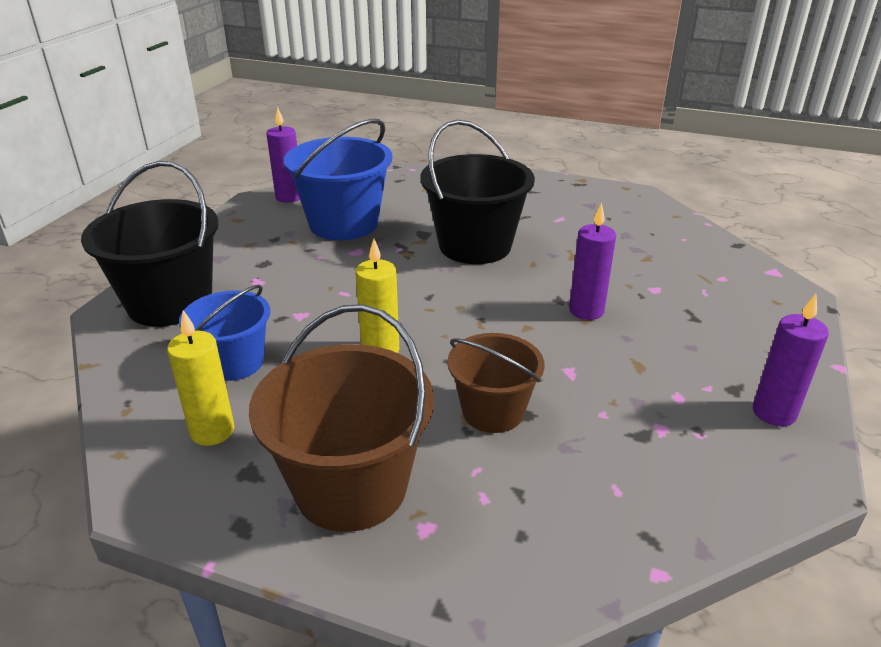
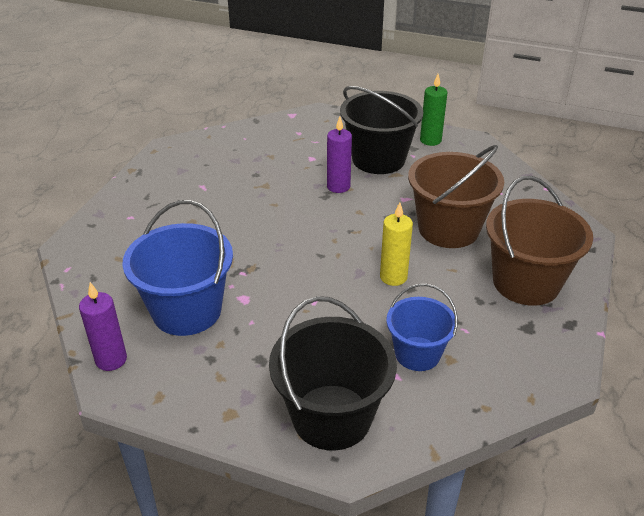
camera: 90 degrees left, 5 degrees up
yellow candle [167,310,235,446] -> none
black bucket [420,120,535,264] -> black bucket moved to [340,86,423,174]
brown bucket [448,333,544,433] -> brown bucket [408,145,504,248], size x1.61
purple candle [753,294,829,426] -> green candle [420,74,447,146]

